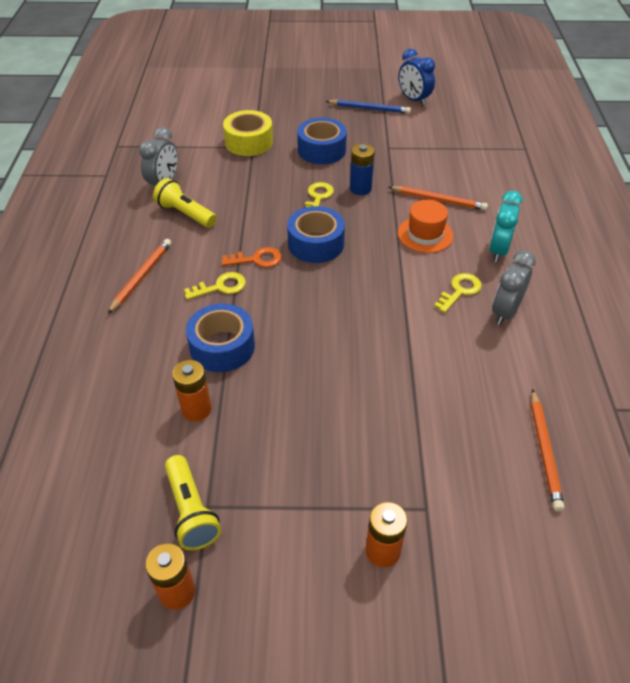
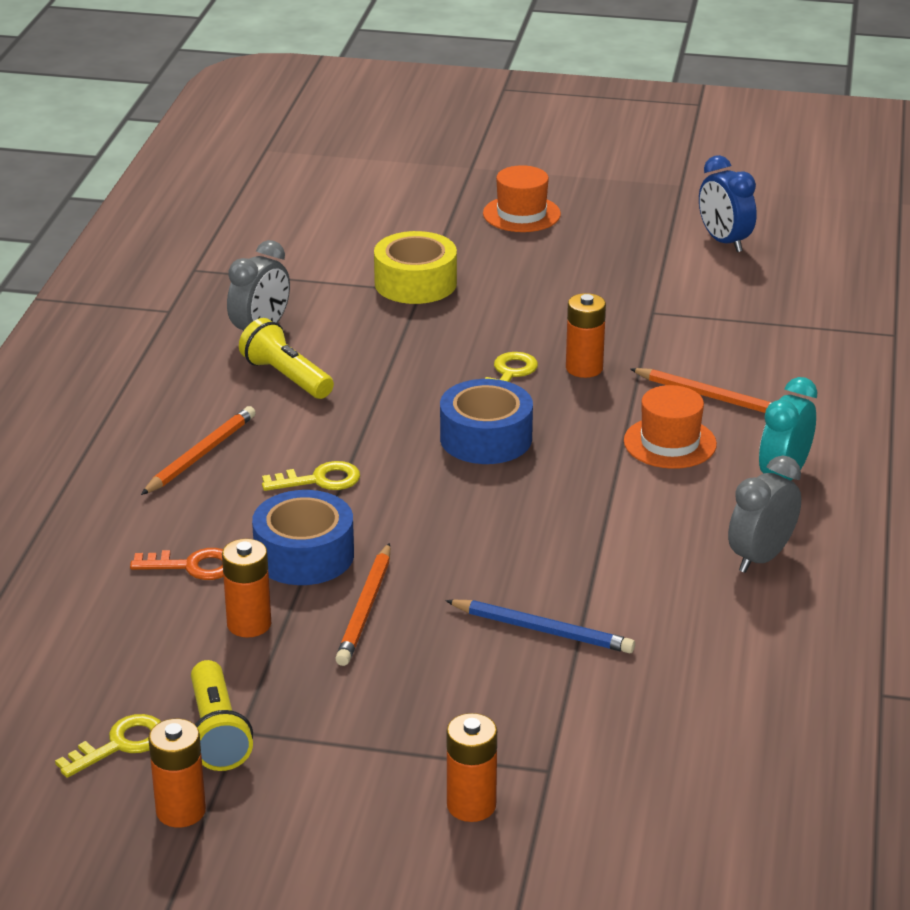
camera: 10 degrees right, 15 degrees down
orange key [222,247,282,267] -> orange key moved to [130,548,223,580]
blue tape [297,118,347,164] -> none
blue pencil [325,99,411,114] -> blue pencil moved to [445,599,635,654]
blue battery [350,144,375,195] -> orange battery [566,293,606,378]
yellow key [434,273,482,313] -> yellow key moved to [55,714,161,778]
orange pencil [531,389,564,511] -> orange pencil moved to [335,543,390,666]
none -> orange hat [483,165,561,232]

